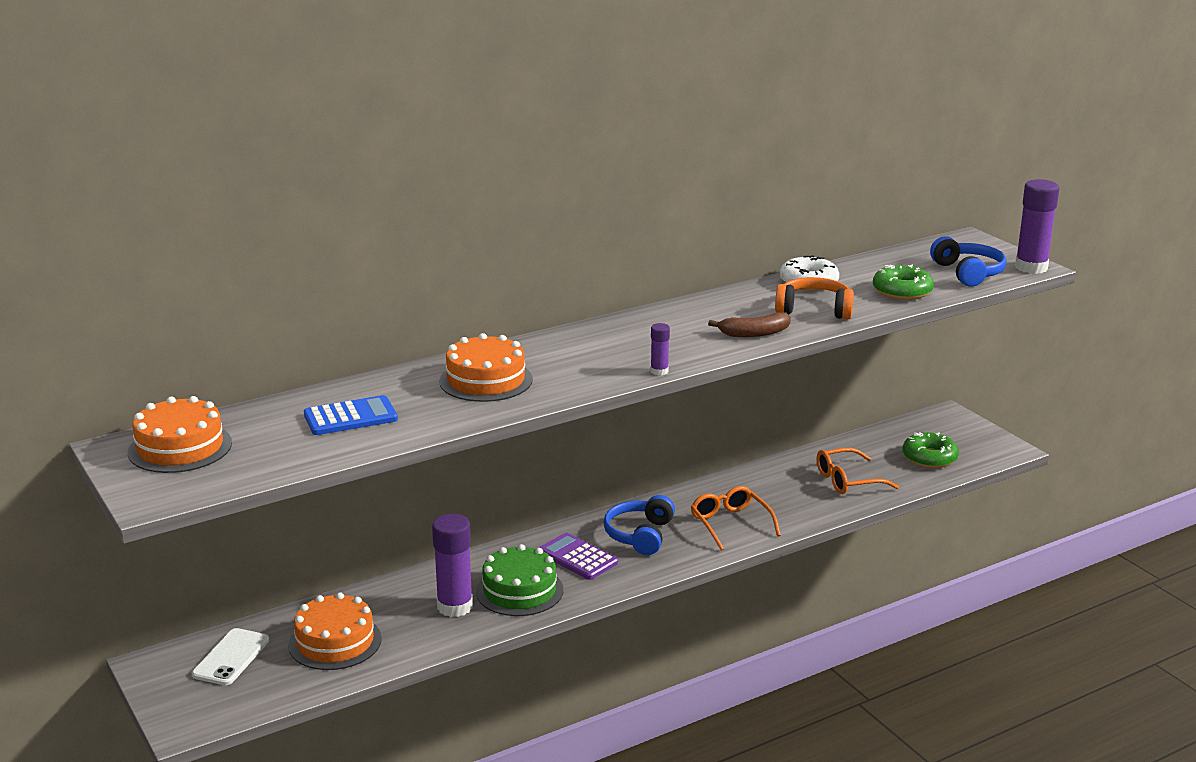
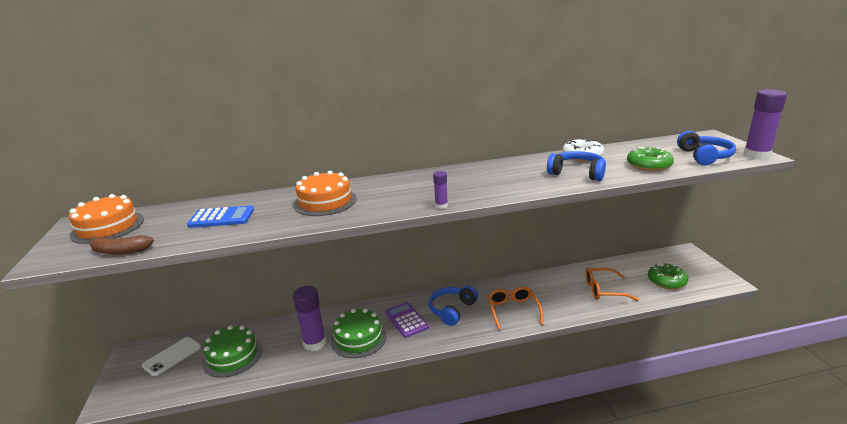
camera: 20 degrees right, 0 degrees up
orange cake [288,593,382,670] -> green cake [202,325,262,378]
brown banana [708,312,791,337] -> brown banana moved to [89,235,154,255]
orange headphones [775,277,854,319] -> blue headphones [547,151,606,181]

